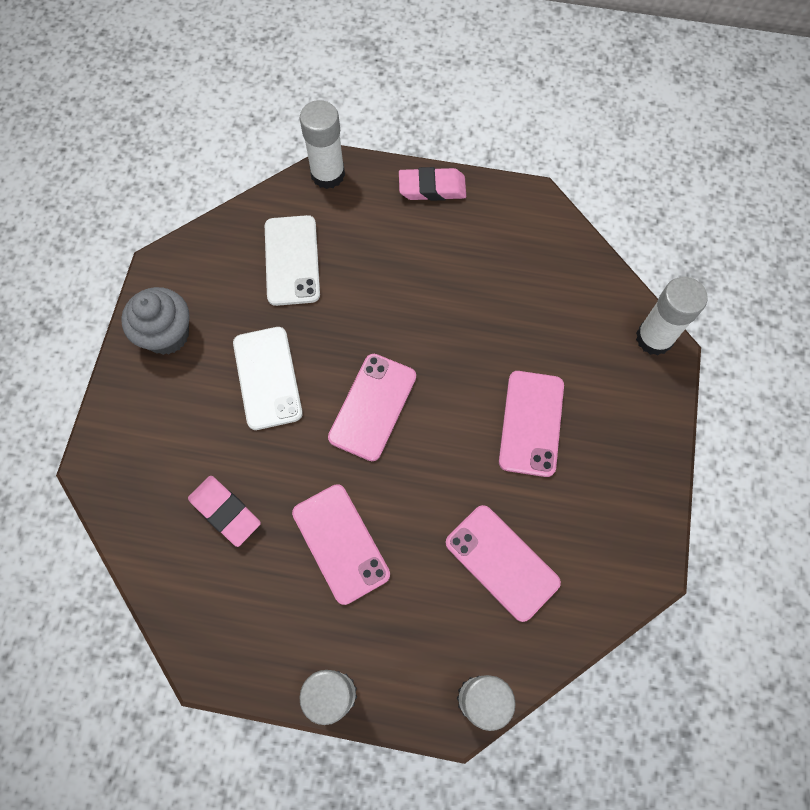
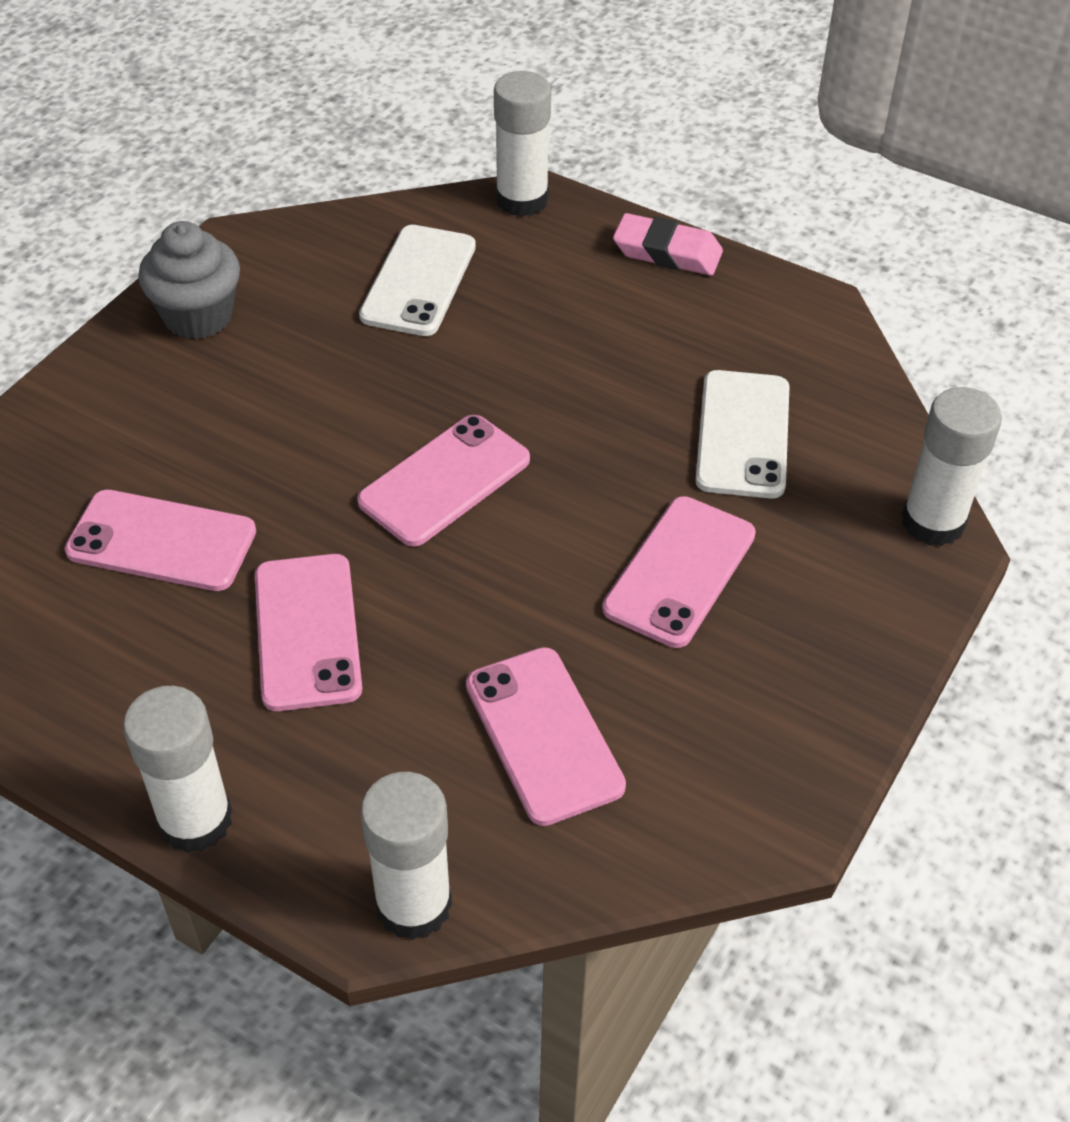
camera: 20 degrees right, 20 degrees down
pink eraser [188,476,261,547] -> pink phone [65,490,256,591]
white phone [233,327,303,430] -> white phone moved to [695,370,790,498]

